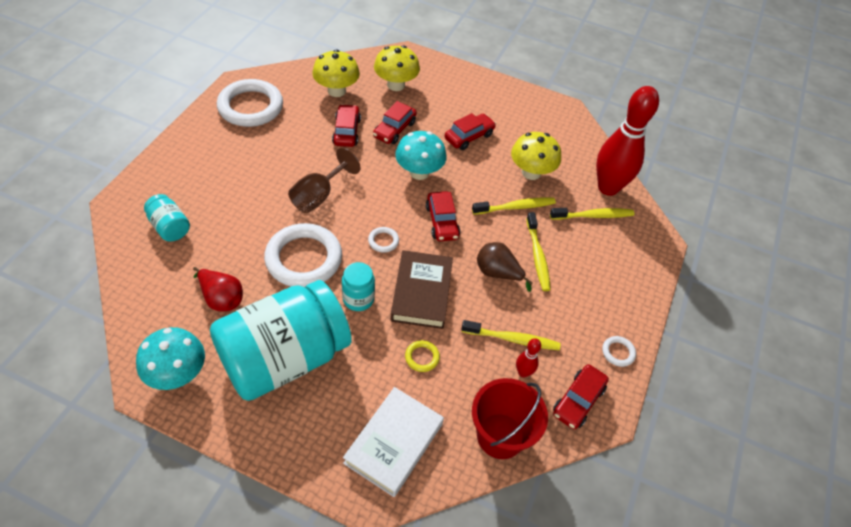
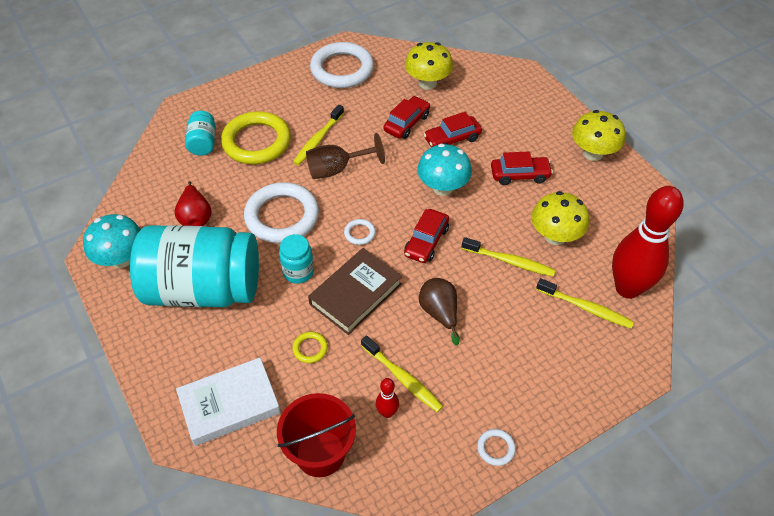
camera: 40 degrees right, 0 degrees up
yellow mushroom [374,45,420,91] -> yellow mushroom moved to [572,110,625,161]
yellow toothbrush [526,212,551,291] -> yellow toothbrush moved to [293,105,344,165]
red car [553,364,609,429] -> none
none -> yellow ring [221,111,291,164]

